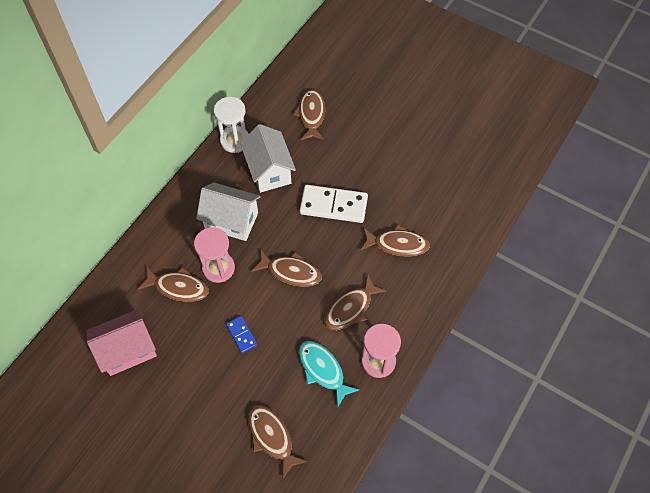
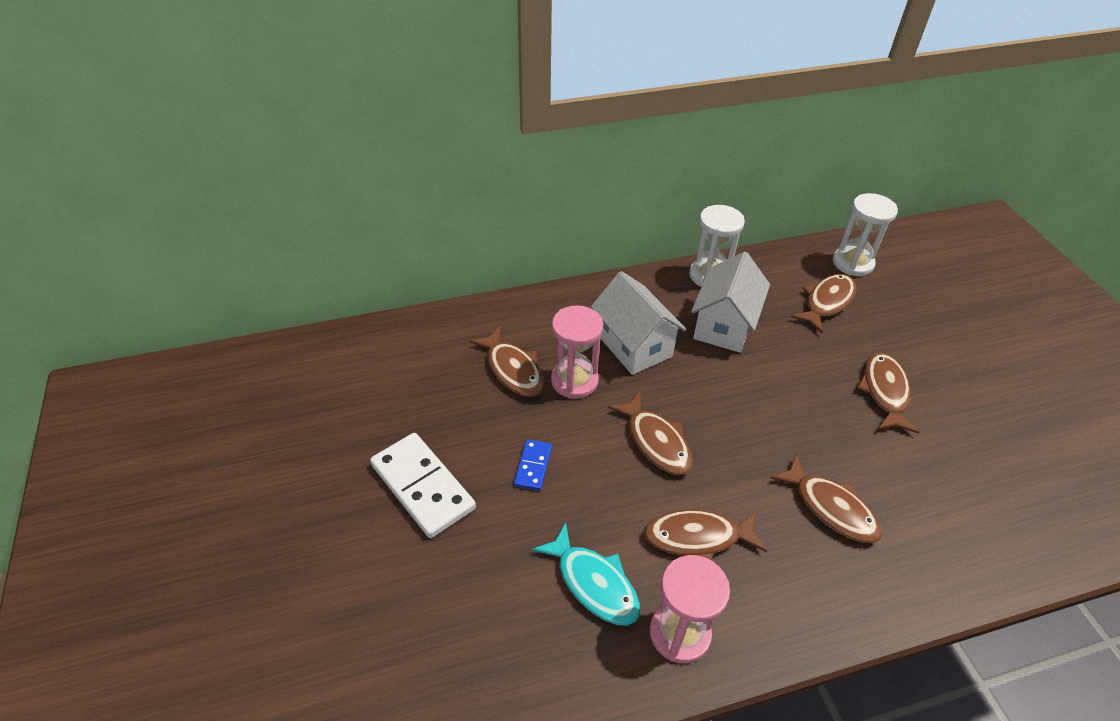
camera: 40 degrees right, 15 degrees down
pink house [87,308,157,376] -> none
brown fish [248,405,308,479] -> brown fish moved to [857,352,919,434]
turquoise fish [299,341,359,407] -> turquoise fish turned 135 degrees clockwise [532,523,640,626]
white domino [300,185,368,223] -> white domino moved to [370,433,476,538]
none -> white hourglass [833,193,898,276]

